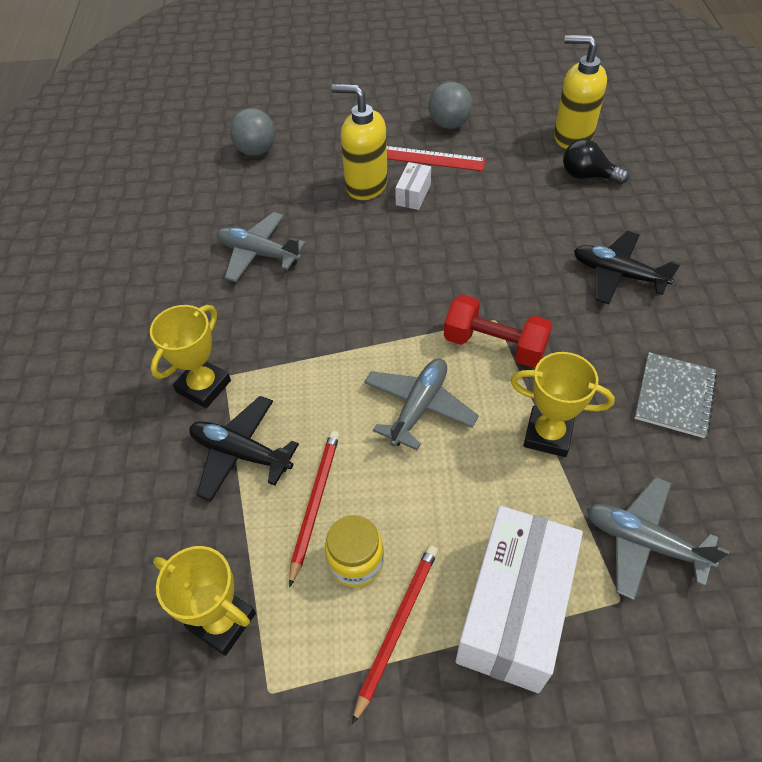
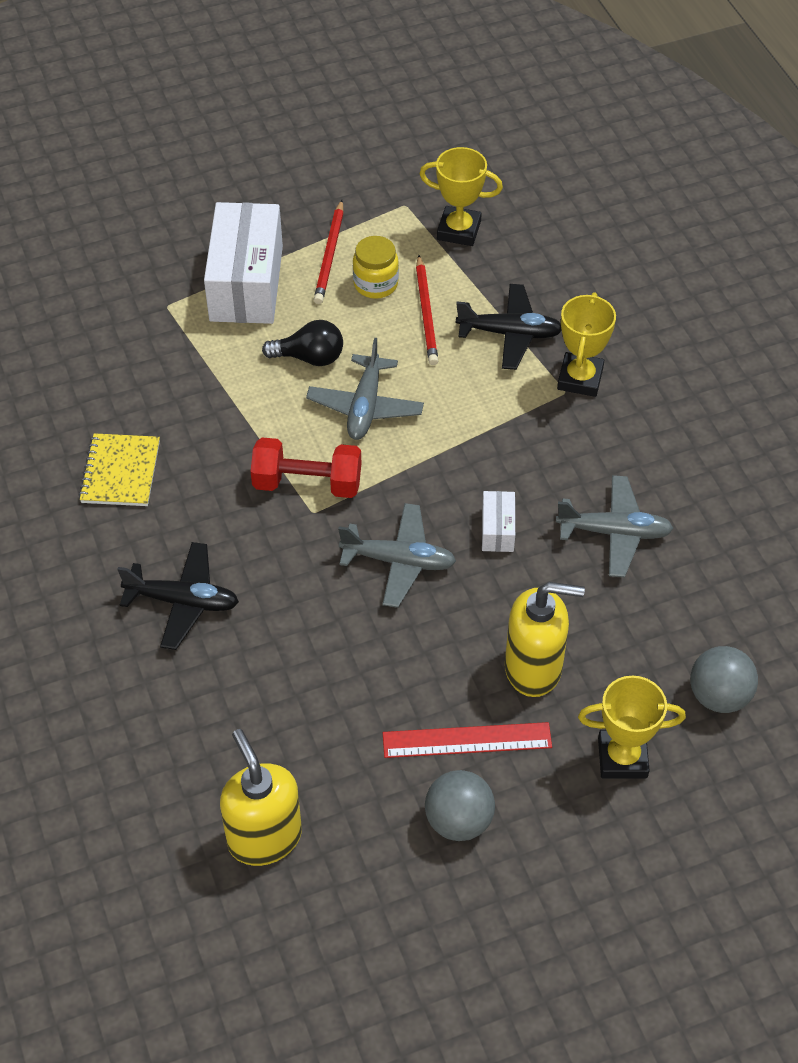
camera: 160 degrees right, 0 degrees up
white box [395,162,431,210] -> white box moved to [482,491,515,552]
yellow trophy [510,352,615,457] -> yellow trophy moved to [578,676,686,778]
yellow soap dispenser [554,35,607,149] -> yellow soap dispenser turned 120 degrees counterclockwise [220,729,302,866]
black light bulb [563,139,629,184] -> black light bulb moved to [262,320,343,366]
grey plane [587,477,729,600] -> grey plane moved to [338,503,456,608]
grey notebook [635,352,717,438] -> yellow notebook [79,433,160,506]

